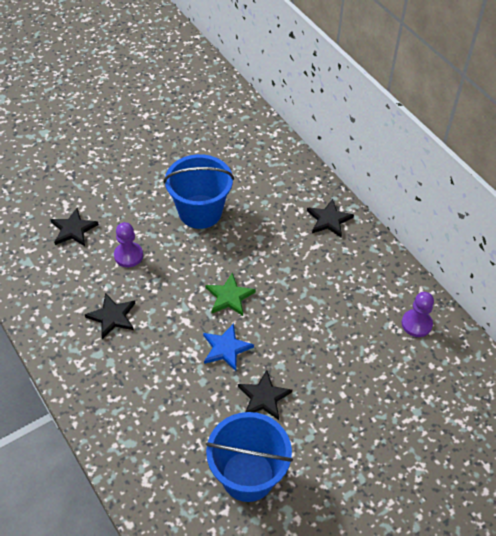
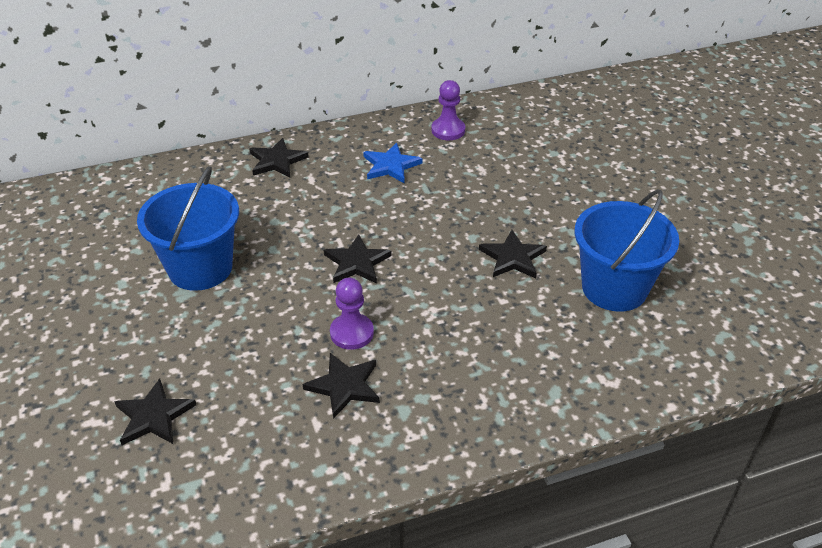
camera: 75 degrees left, 10 degrees down
purple pawn [114,222,143,267] -> purple pawn moved to [330,278,374,350]
blue star [203,323,254,371] -> blue star moved to [363,143,422,184]
green star [205,272,256,316] -> black star [324,235,392,283]

